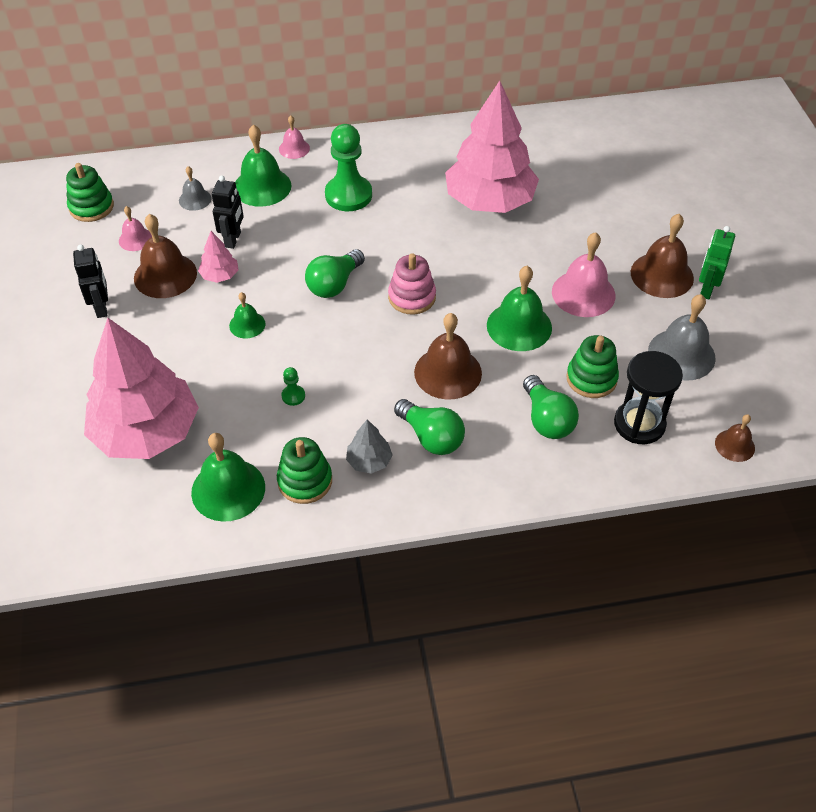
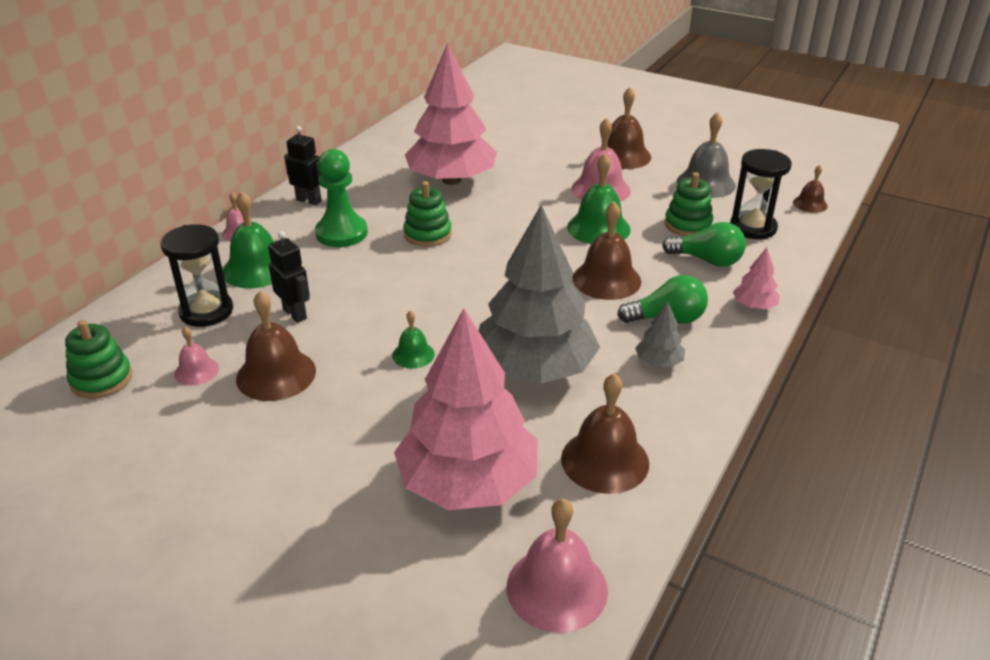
camera: 50 degrees left, 15 degrees down
black robot [73,244,108,318] -> black robot moved to [284,126,321,205]
grey bell [179,166,211,211] -> black hourglass [161,224,233,327]
green bell [191,433,265,522] -> brown bell [561,373,649,494]
pink tree [198,231,239,283] -> pink tree moved to [733,248,780,309]
green stacking toy [277,437,332,504] -> green stacking toy moved to [403,181,452,247]
green pawn [281,367,305,406] -> grey tree [479,205,600,384]
green light bulb [305,249,365,298] -> none
pink stacking toy [388,253,436,314] -> none
green robot [699,226,735,299] -> none
none -> pink bell [506,498,608,633]

